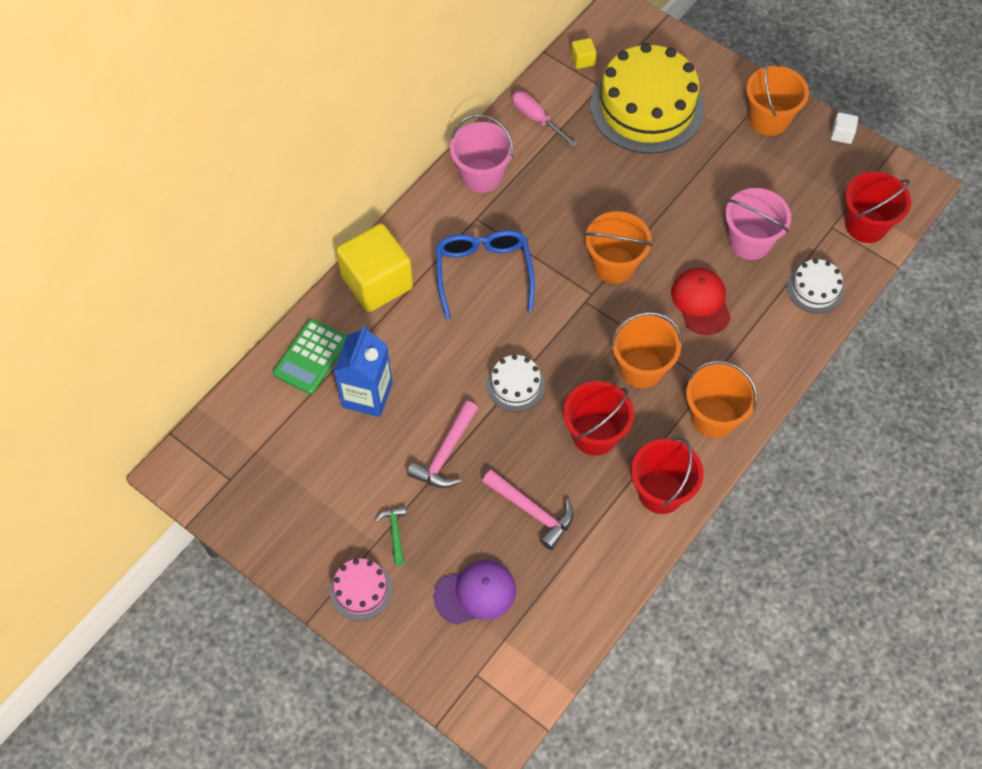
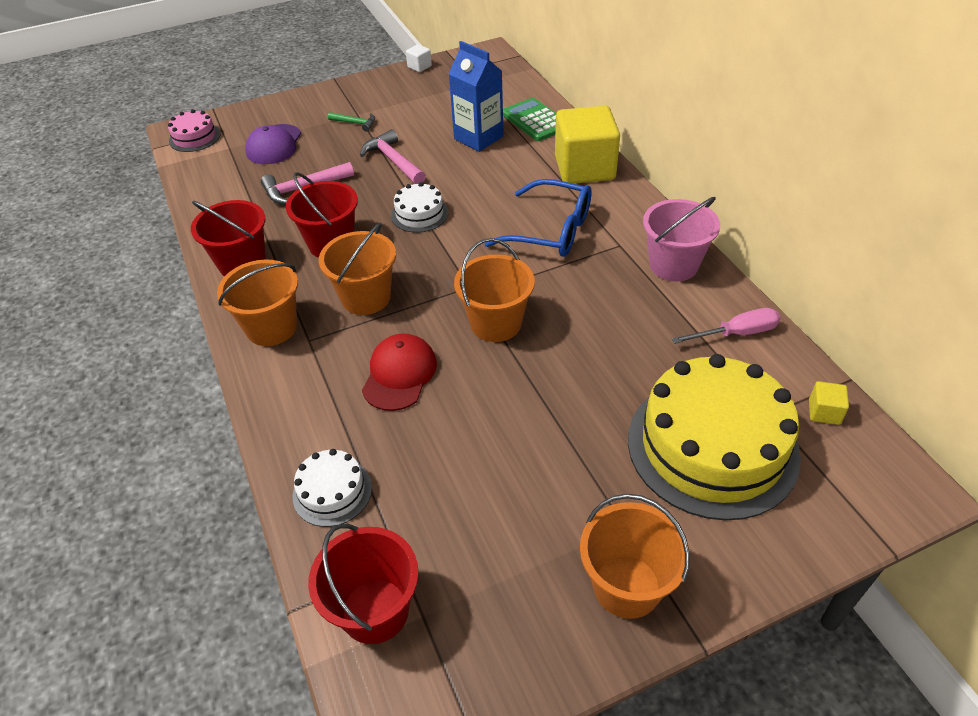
camera: 120 degrees right, 15 degrees down
pink cake [330,558,393,621] -> pink cake moved to [168,109,220,152]
red cap [671,268,731,335] -> red cap turned 90 degrees counterclockwise [362,333,437,411]
pink bucket [725,188,791,260] -> none
white cube [831,112,858,144] -> white cube moved to [406,44,432,72]

